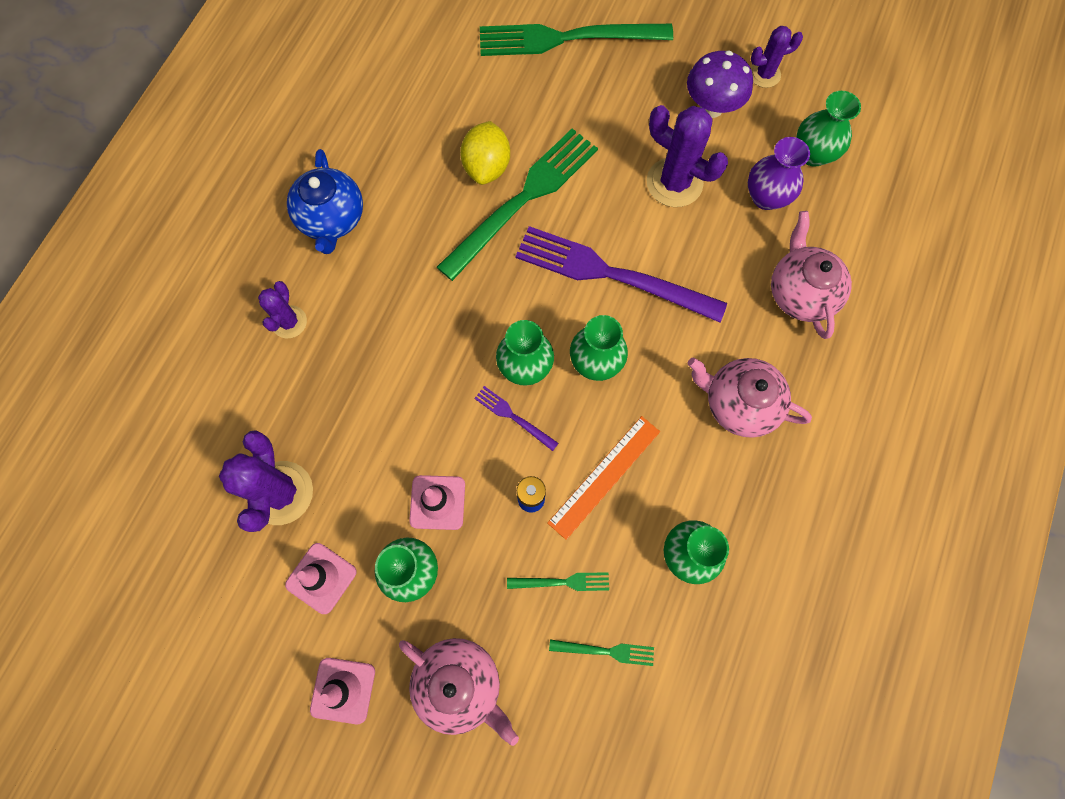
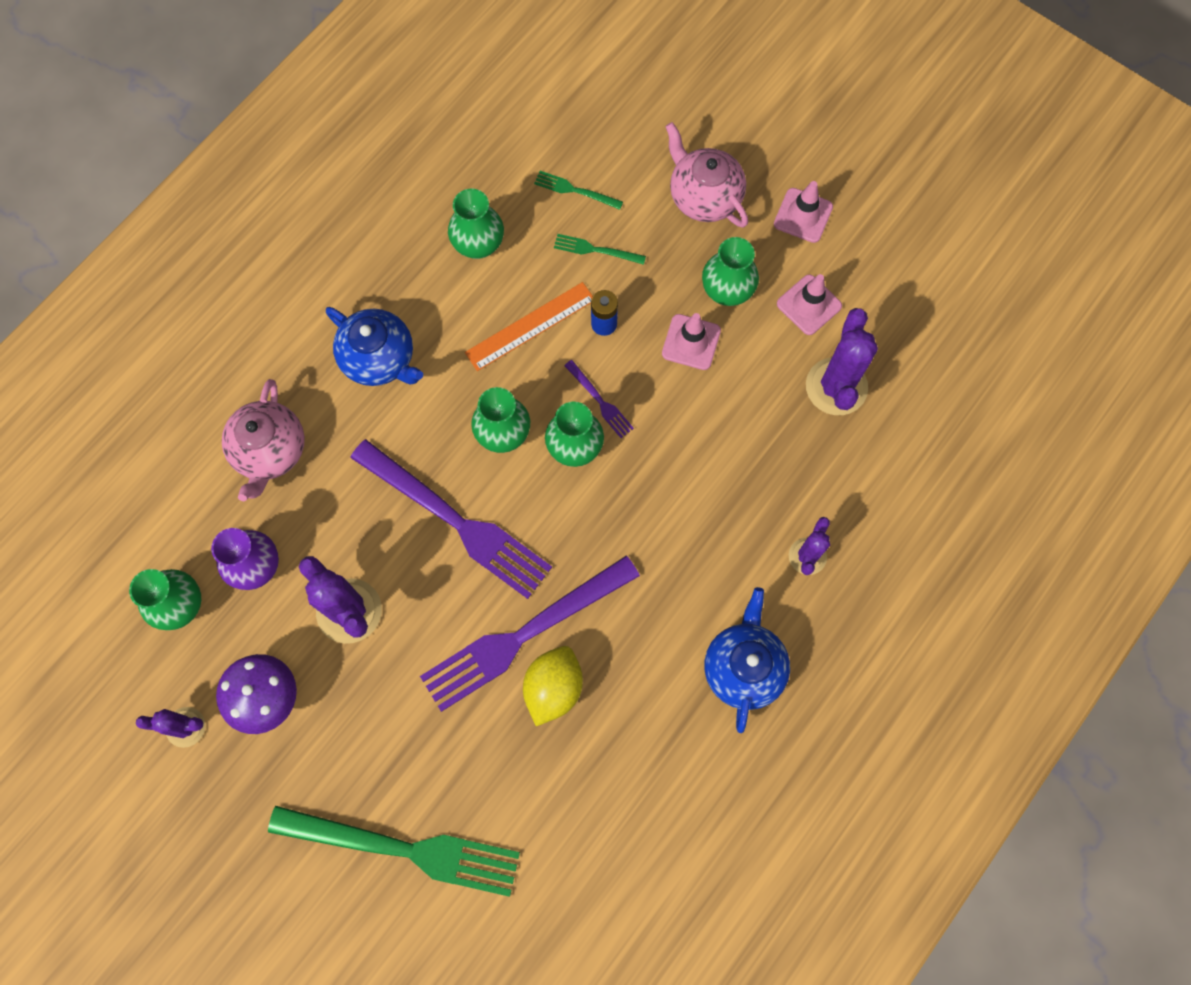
camera: 165 degrees left, 0 degrees up
green fork [437,129,598,281] -> purple fork [420,556,640,712]
pink teapot [688,358,812,438] -> blue teapot [326,307,423,386]

